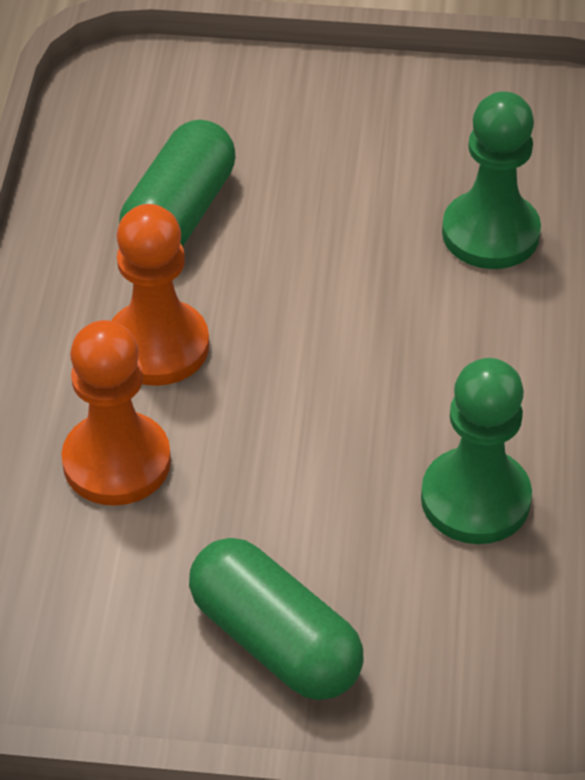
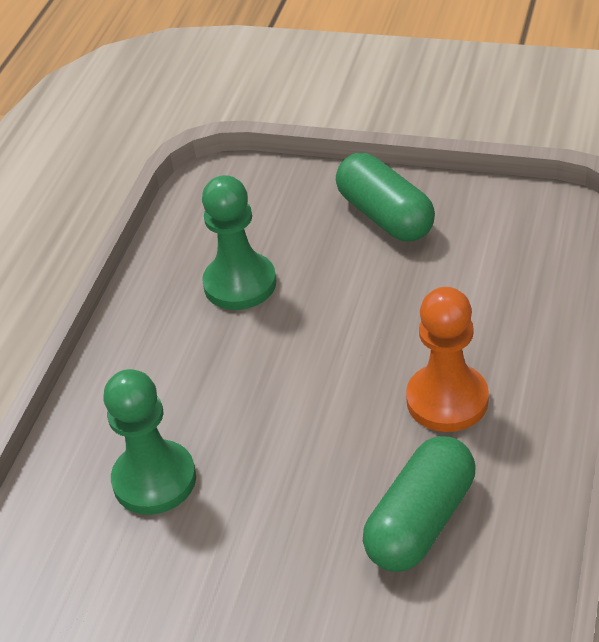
camera: 165 degrees left, 5 degrees down
orange pawn [61,320,171,506] -> none

